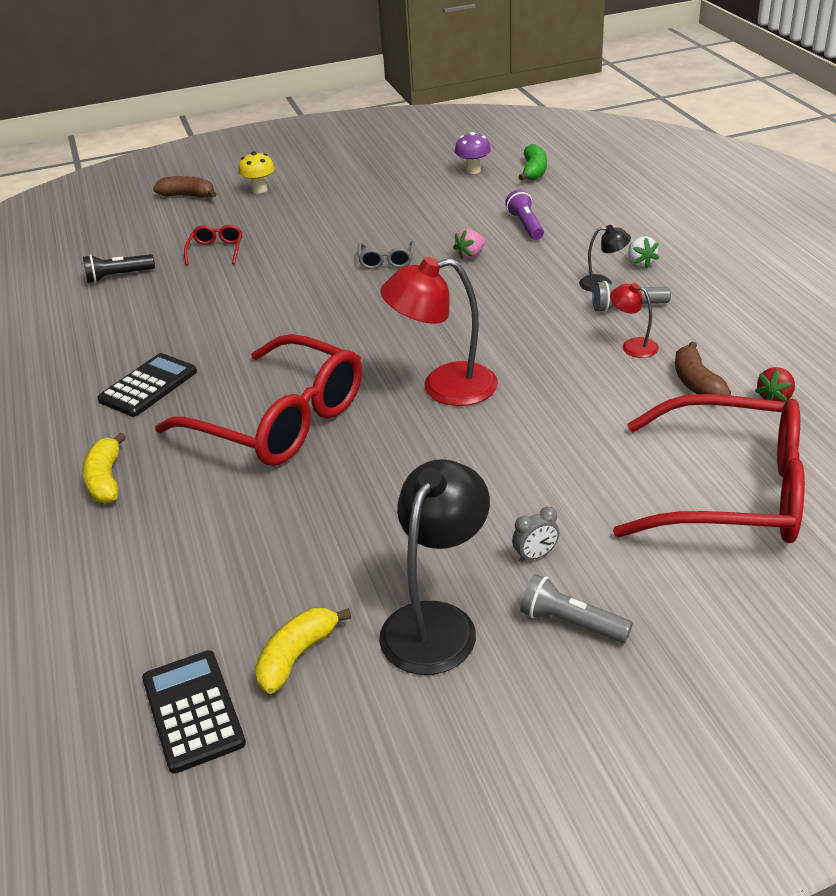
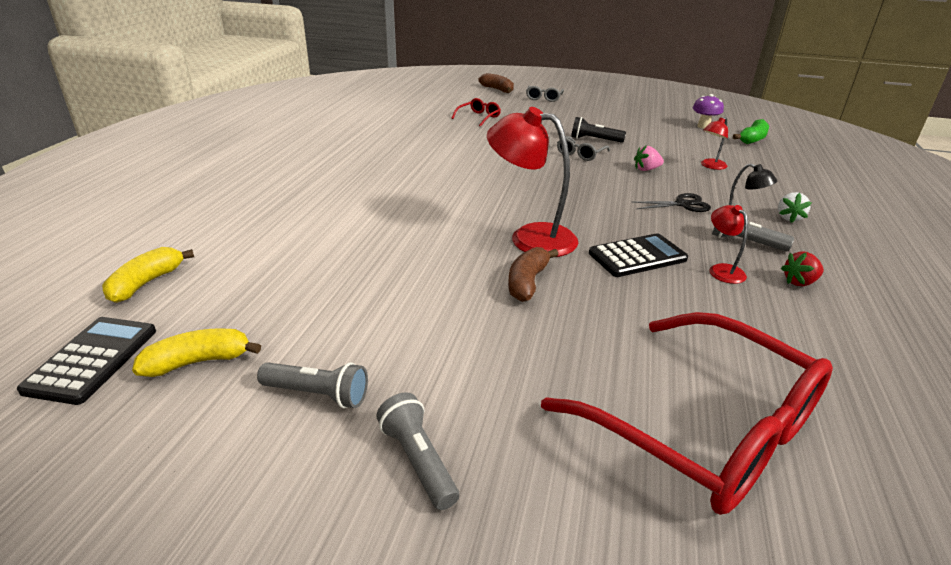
camera: 30 degrees right, 5 degrees down
yellow banana [82,433,126,503] -> yellow banana moved to [102,247,194,303]
black flashlight [83,254,155,283] -> black flashlight moved to [571,117,626,143]
black calculator [97,353,197,417] -> black calculator moved to [589,233,688,277]
red glasses [155,334,362,466] -> none
yellow mushroom [238,151,275,194] -> grey glasses [526,86,564,102]
black lamp [379,459,490,675] -> grey flashlight [257,362,368,408]
purple flashlight [505,190,544,240] -> red lamp [701,117,728,170]
grey clock [512,507,559,562] -> none
brown banana [675,341,731,395] -> brown banana moved to [508,247,558,302]
red strawberry [755,367,795,402] -> red strawberry moved to [781,251,824,286]
none -> black scissors [632,193,711,212]

